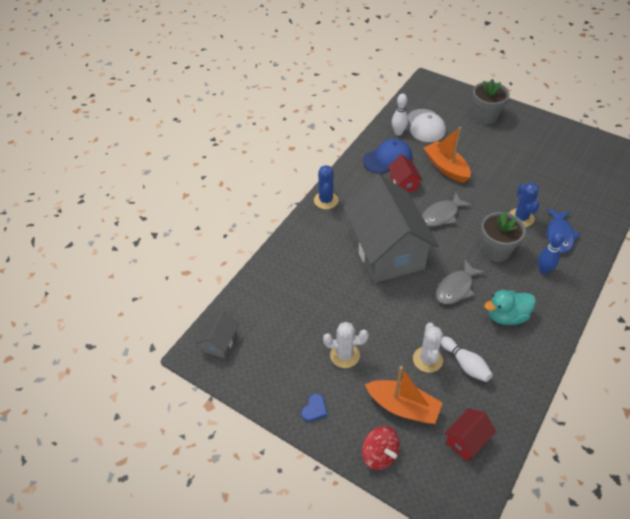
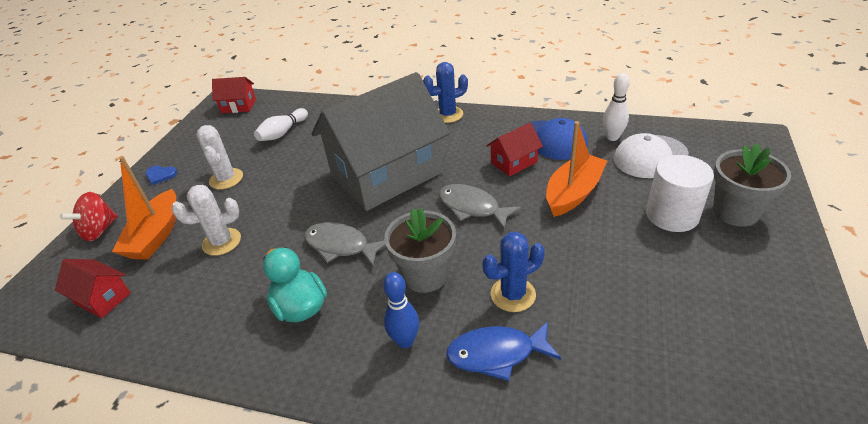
camera: 75 degrees right, 10 degrees down
grey house [196,311,239,358] -> red house [212,77,256,113]
white bowling pin [441,336,493,382] -> white bowling pin moved to [254,108,308,141]
none -> white cylinder [646,155,714,232]

